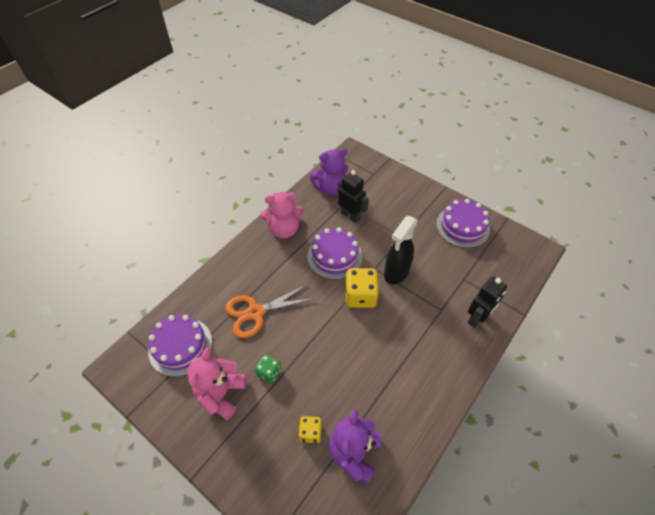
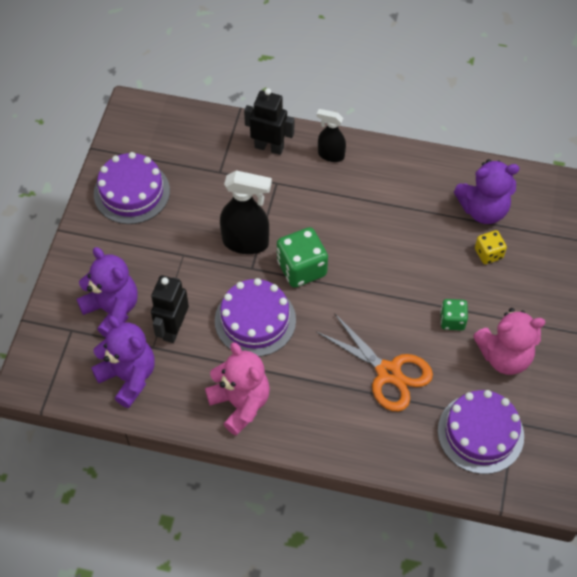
camera: 115 degrees left, 5 degrees up
yellow dice [345,268,379,308] -> green dice [277,227,328,288]
none -> purple teddy bear [77,247,138,337]
none -> black spray bottle [317,109,346,162]

